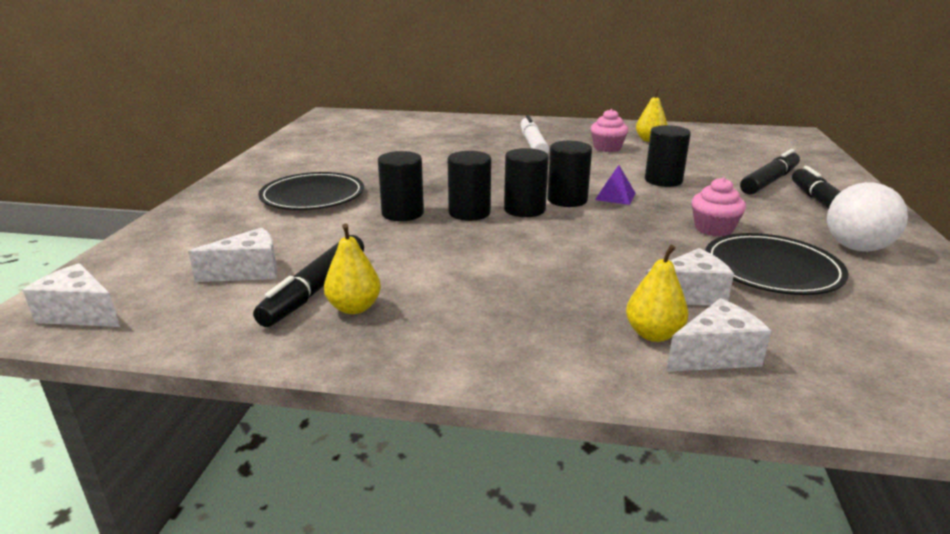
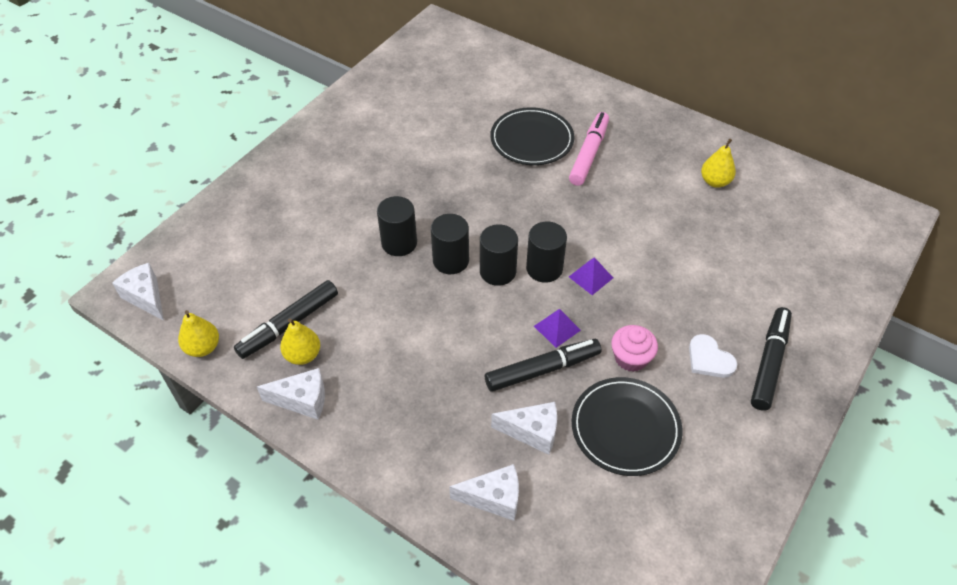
camera: 25 degrees right, 25 degrees up
white cheese [188,227,277,282] -> white cheese moved to [257,368,325,420]
black plate [258,172,364,210] -> black plate moved to [490,107,574,165]
white marker [520,115,549,154] -> pink marker [569,112,609,186]
pink cupcake [591,109,628,152] -> none
yellow pear [626,245,689,342] -> yellow pear moved to [178,310,219,357]
black cylinder [645,125,691,187] -> none
black marker [740,149,800,195] -> black marker moved to [485,339,602,392]
white ball [827,182,908,252] -> none
none -> purple pyramid [534,309,581,348]
none -> white heart [689,334,737,378]

